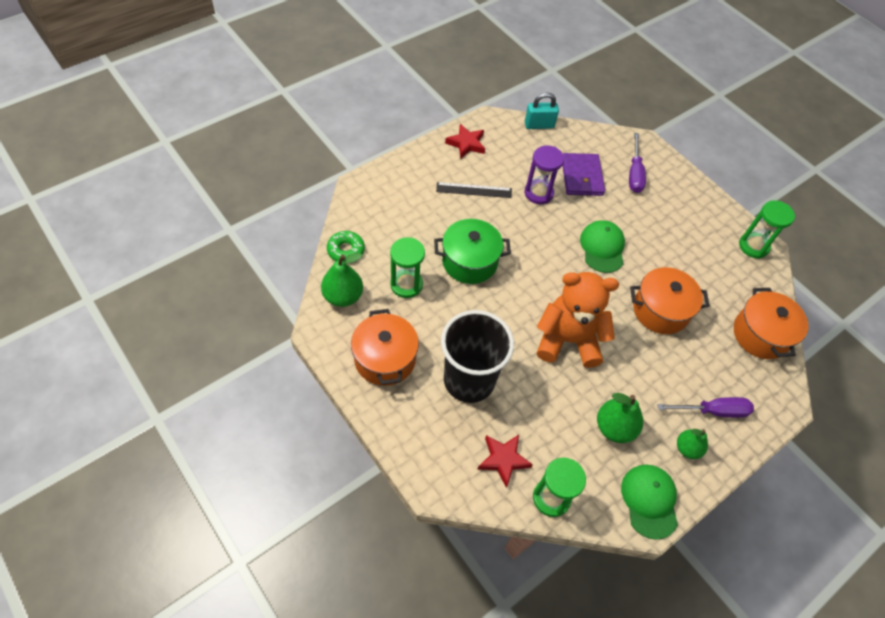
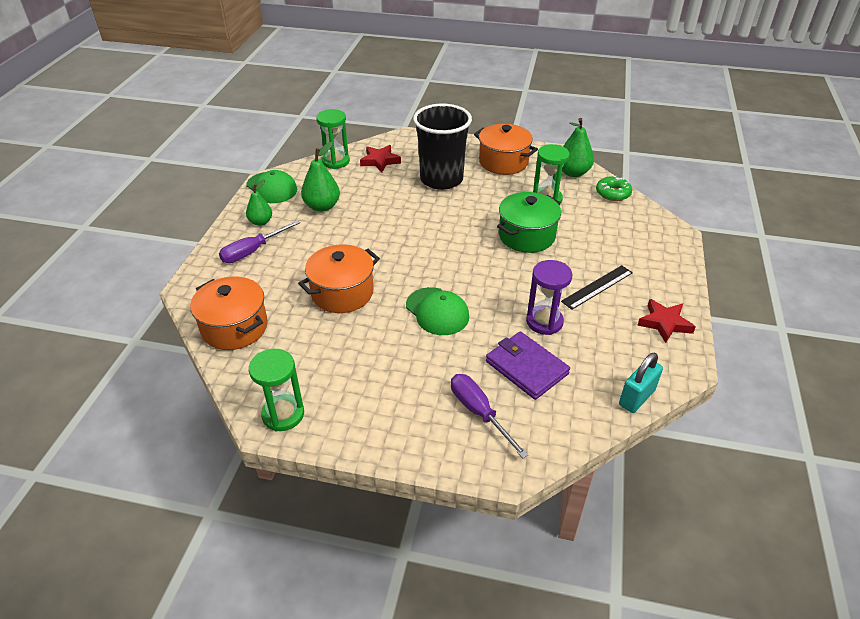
camera: 145 degrees right, 15 degrees down
orange teddy bear [537,272,619,368] -> none

